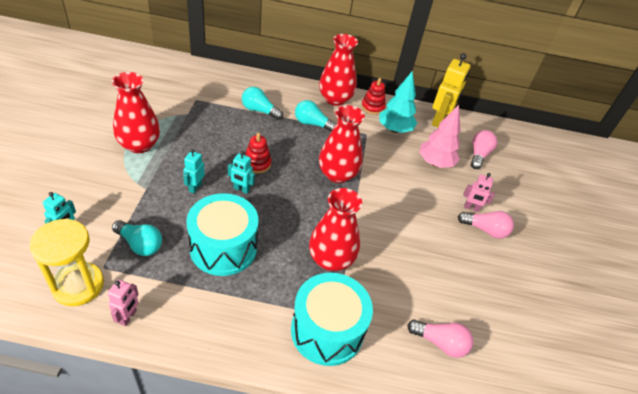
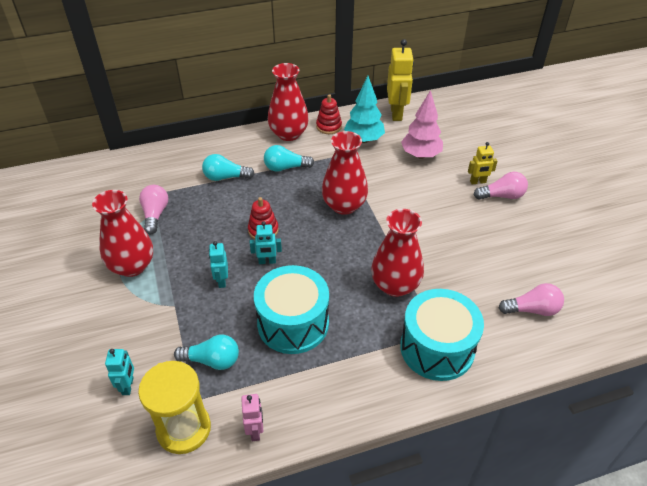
camera: 20 degrees left, 0 degrees up
pink robot [463,173,495,212] -> yellow robot [468,142,497,184]
pink light bulb [471,130,497,169] -> pink light bulb moved to [139,185,168,234]

